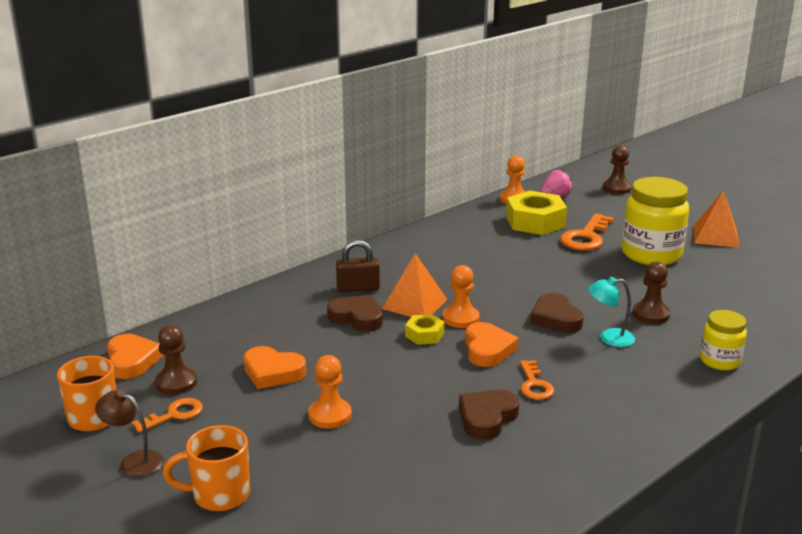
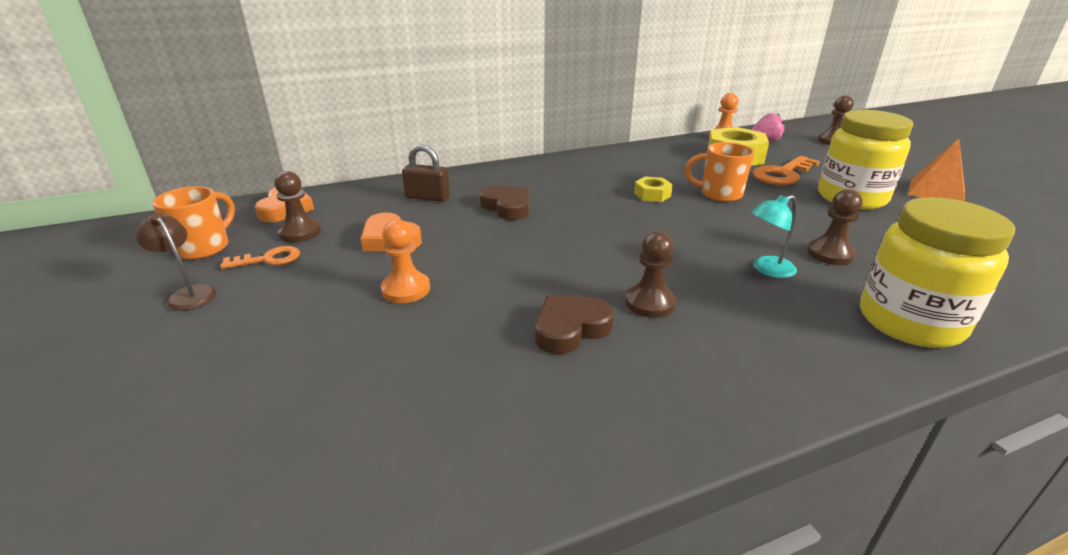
camera: 20 degrees right, 5 degrees up
orange mug [163,425,250,512] -> orange mug moved to [684,142,754,202]
brown padlock [336,240,380,292] -> brown padlock moved to [402,144,450,202]
orange pyramid [382,253,448,317] -> none
yellow nut [405,314,445,345] -> yellow nut moved to [634,176,673,202]
orange pawn [443,265,480,328] -> none
orange heart [465,322,519,367] -> none
orange key [520,360,554,400] -> brown pawn [625,231,676,318]
brown heart [530,293,584,333] -> none
turquoise lamp [588,277,635,347] -> turquoise lamp turned 45 degrees counterclockwise [751,195,797,278]
yellow jar [700,310,747,370] -> yellow jar [860,197,1015,348], size x1.80

